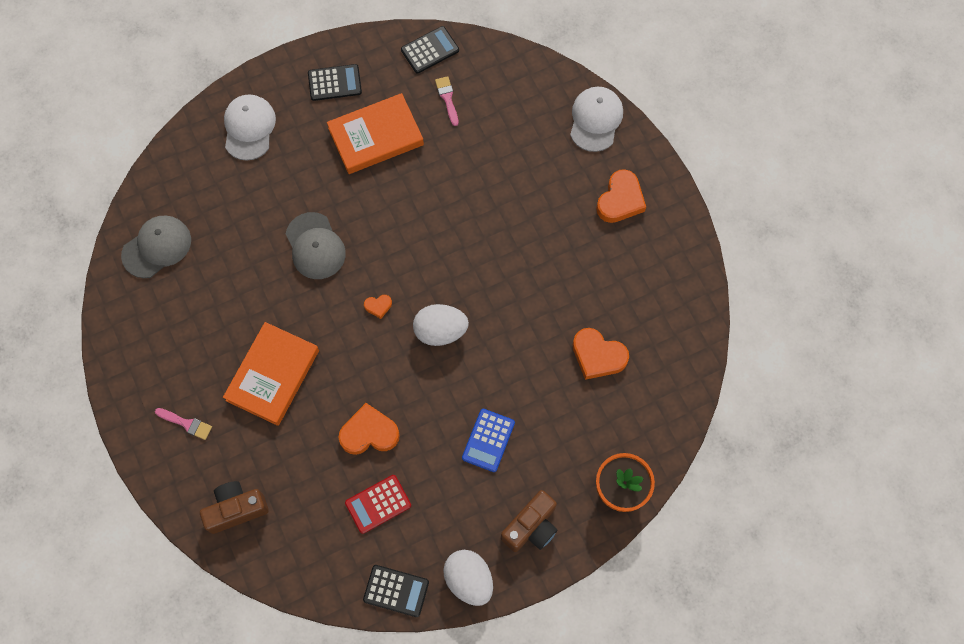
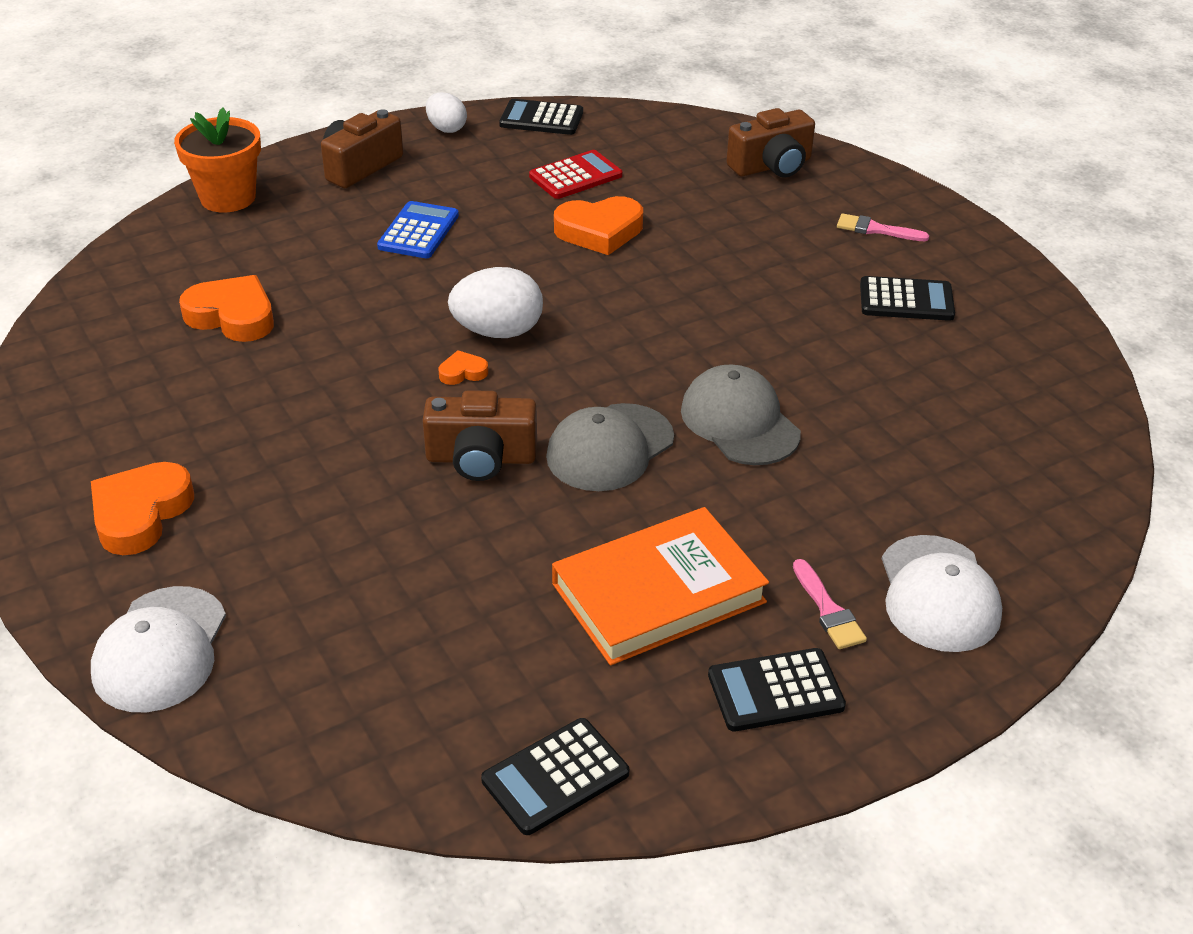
camera: 175 degrees right, 30 degrees down
grey cap [121,216,191,278] -> grey cap moved to [546,403,674,491]
orange book [223,322,319,426] -> none
orange heart [364,295,392,319] -> orange heart moved to [439,350,488,385]
pink brush [435,76,458,126] -> pink brush moved to [793,559,867,649]
white egg [443,550,493,606] -> white egg [426,92,467,133], size x0.63
none -> brown camera [422,390,537,481]
none -> black calculator [860,276,955,321]

